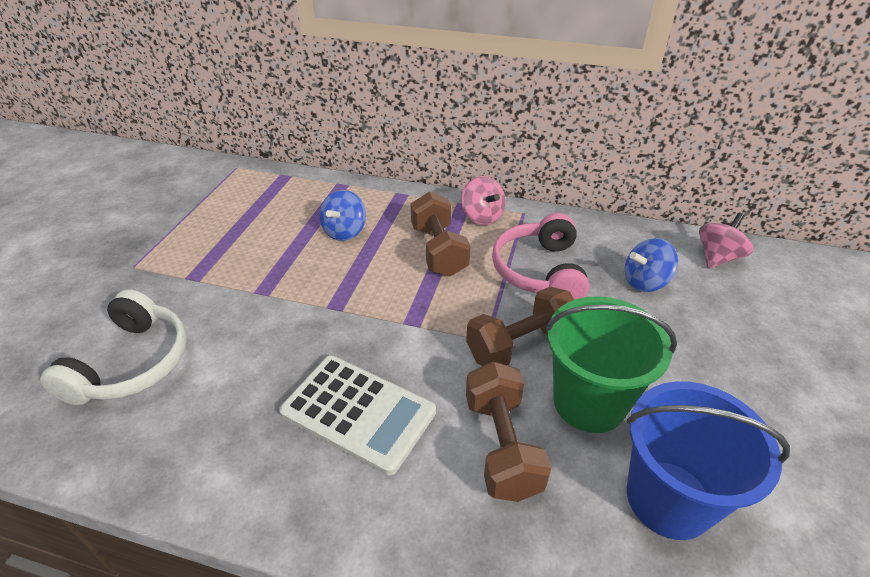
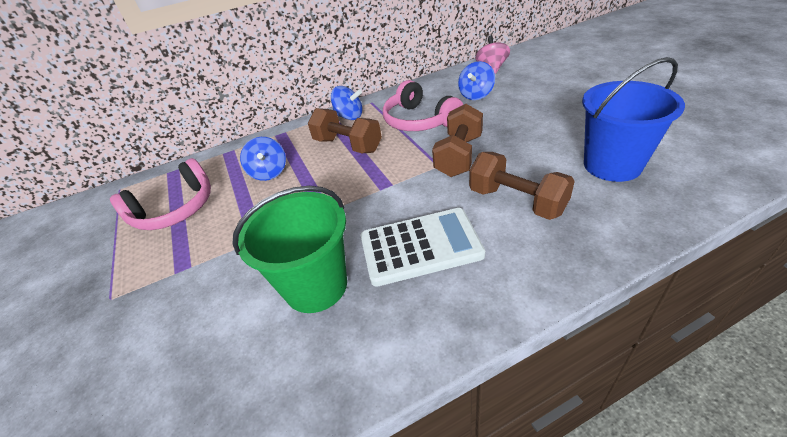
camera: 35 degrees left, 0 degrees up
white headphones [40,289,187,405] -> none
pink spinning top [461,176,506,225] -> blue spinning top [331,86,363,120]
green bucket [545,296,677,433] -> green bucket moved to [232,186,347,313]
none -> pink headphones [110,158,211,230]

